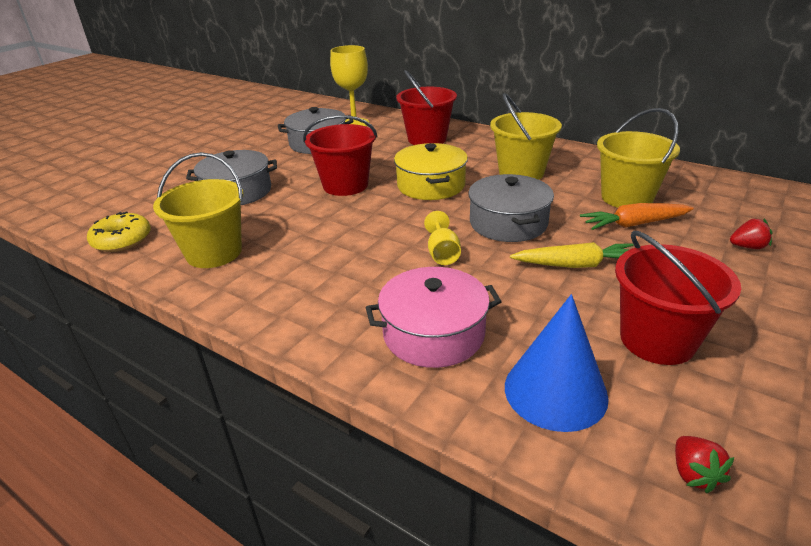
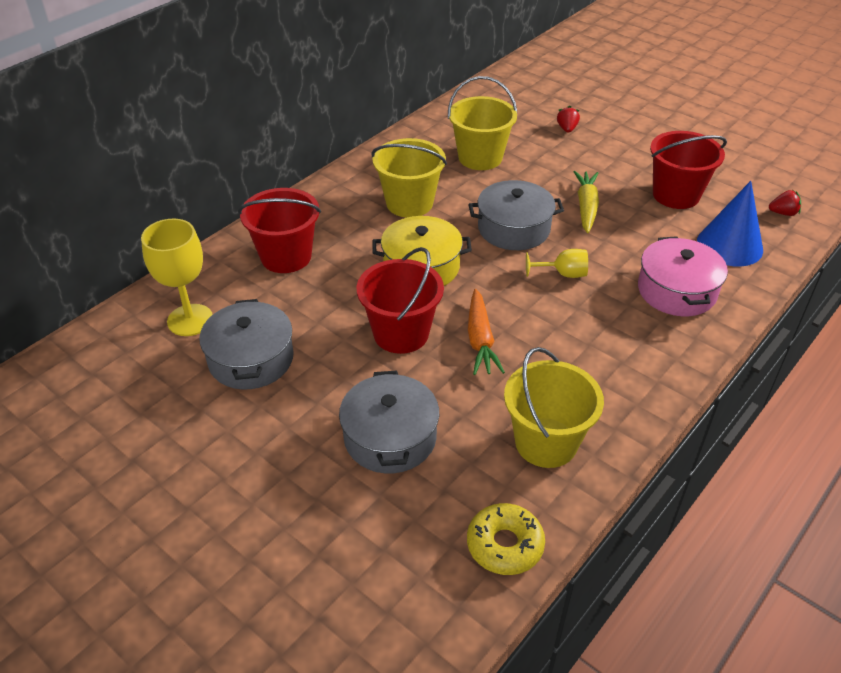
camera: 85 degrees left, 10 degrees up
orange carrot [580,203,694,230] -> orange carrot moved to [468,289,505,375]

